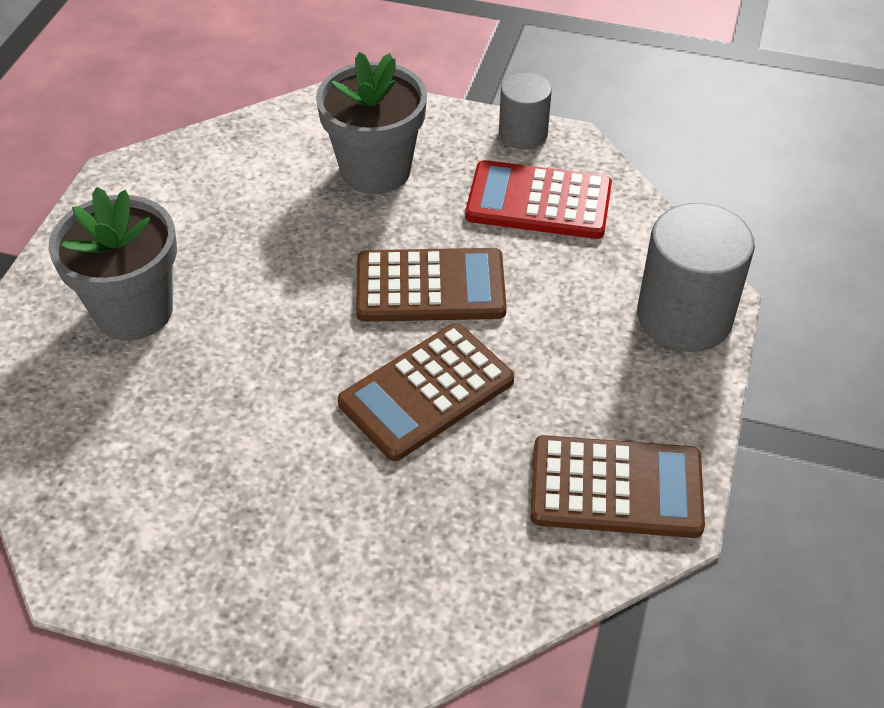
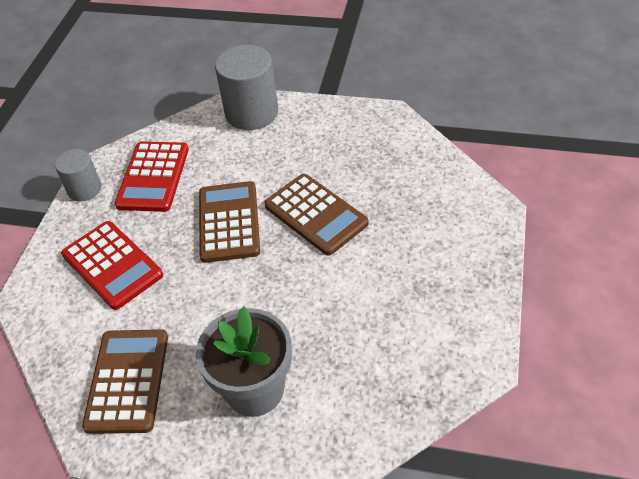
camera: 90 degrees left, 0 degrees up
grey flower pot [316,52,427,194] -> red calculator [61,221,163,310]
brown calculator [530,435,705,538] -> brown calculator moved to [82,329,168,434]

